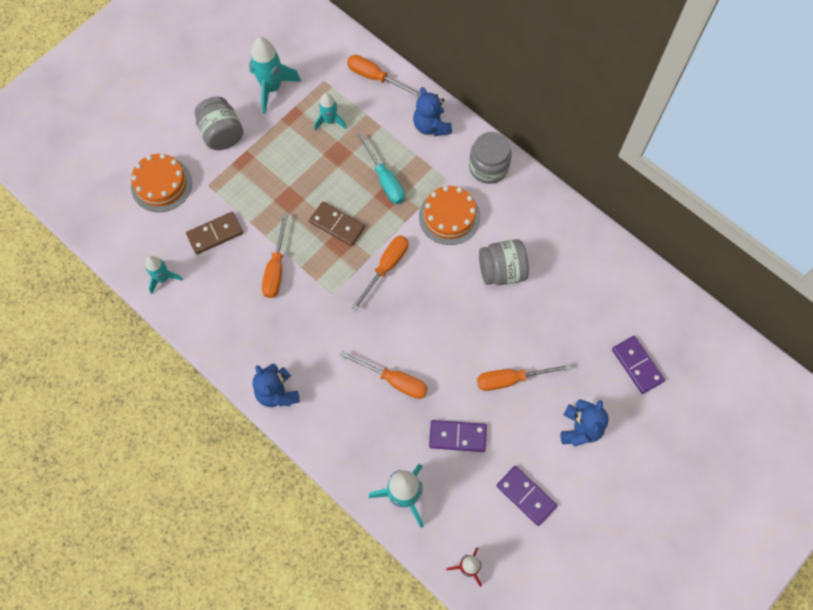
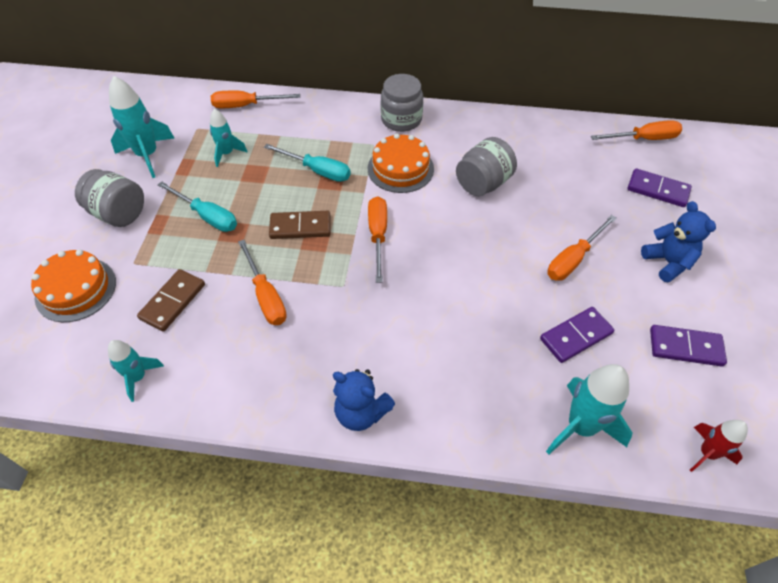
camera: 35 degrees left, 15 degrees down
orange screwdriver [340,351,428,399] -> orange screwdriver moved to [591,120,682,140]
blue teddy bear [413,87,452,136] -> none
none -> turquoise screwdriver [158,181,237,232]

